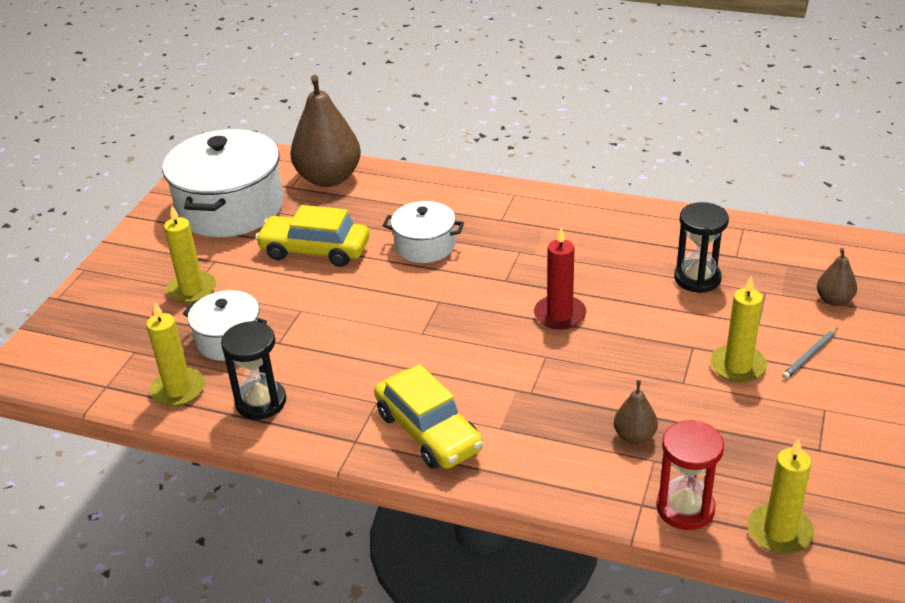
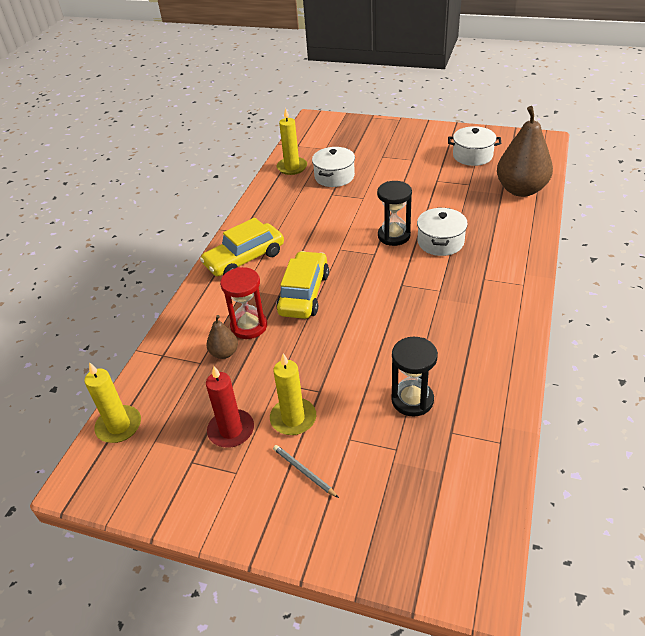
camera: 90 degrees right, 5 degrees up
white pot [162,129,283,237] -> white pot [448,126,501,166], size x0.54
yellow candle [164,206,216,304] -> none
black hourglass [221,321,286,420] -> black hourglass moved to [377,181,412,246]
yellow car [255,205,369,267] -> yellow car moved to [276,251,329,319]
red candle [534,227,586,330] -> red candle moved to [206,366,254,448]
red hourglass [656,420,724,530] -> red hourglass moved to [220,267,267,339]
brown pear [817,248,857,306] -> none

